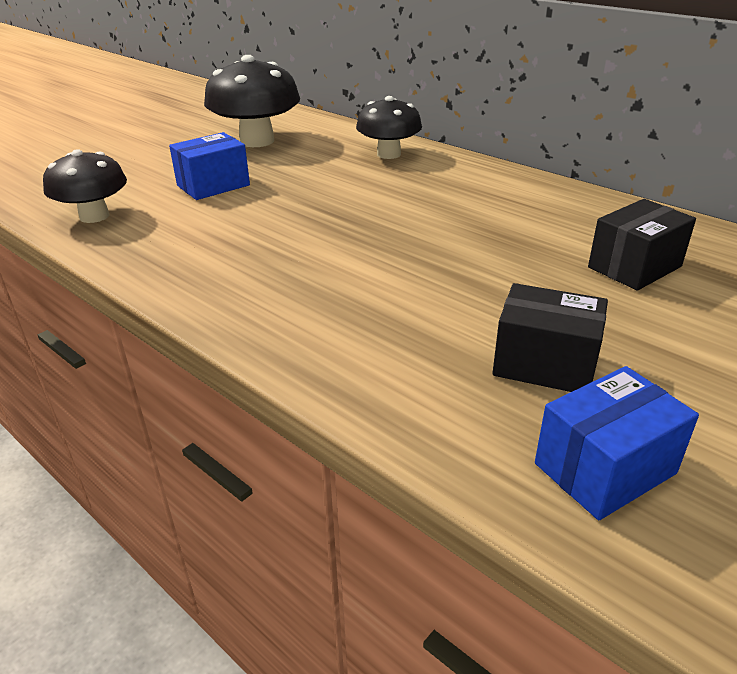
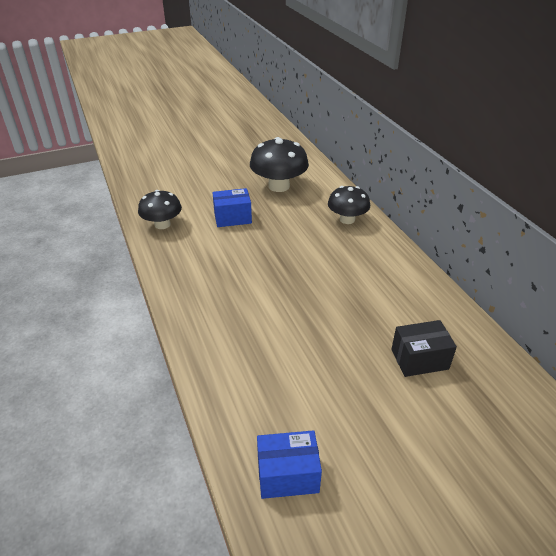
camera: 25 degrees right, 5 degrees up
black box [492,283,608,392] -> none

